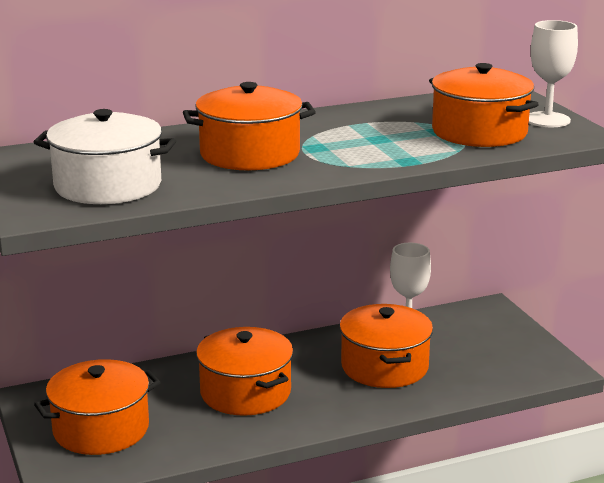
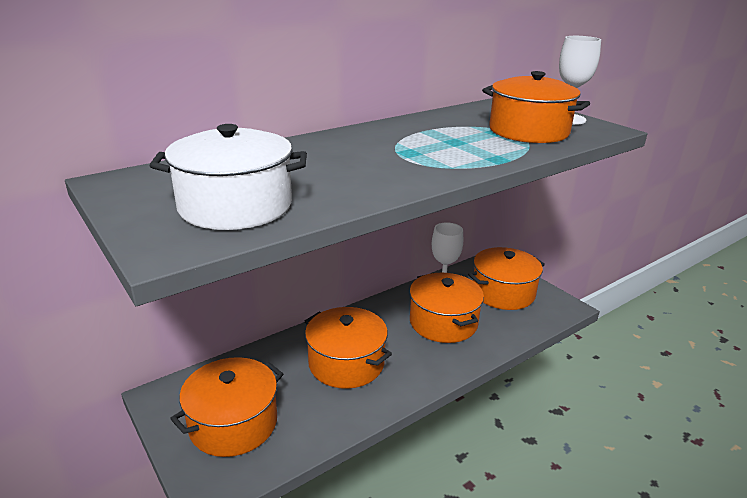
camera: 15 degrees left, 5 degrees up
orange pot [183,82,316,170] -> orange pot moved to [468,247,545,310]

